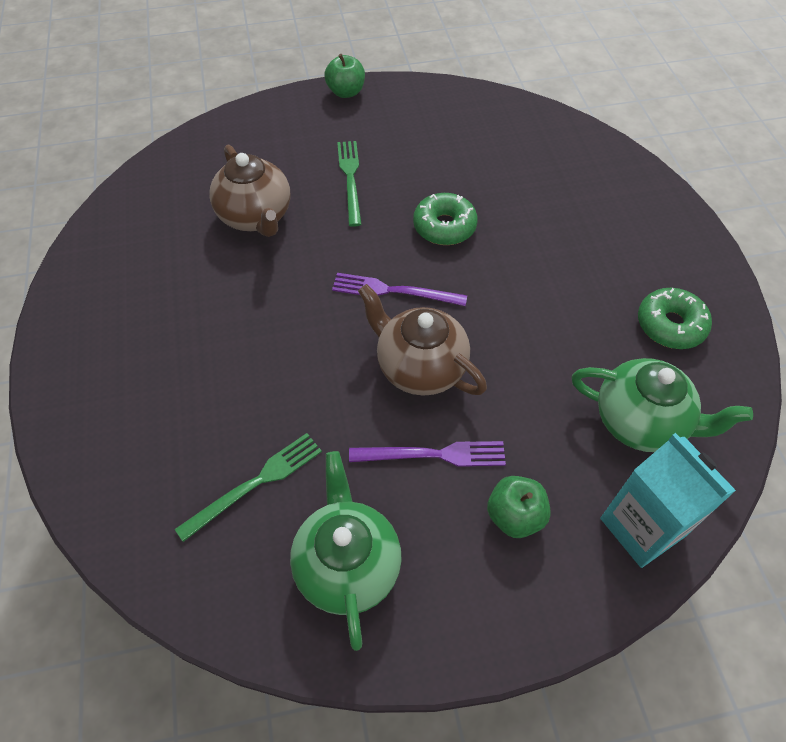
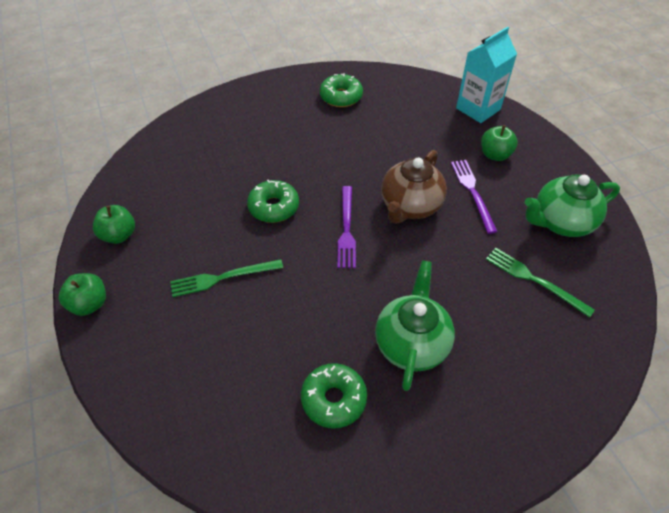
camera: 100 degrees left, 5 degrees down
brown teapot [210,144,291,237] -> none
green teapot [572,358,753,452] -> green teapot moved to [375,260,455,391]
none -> green apple [93,205,135,244]
none -> green donut [301,363,367,429]

